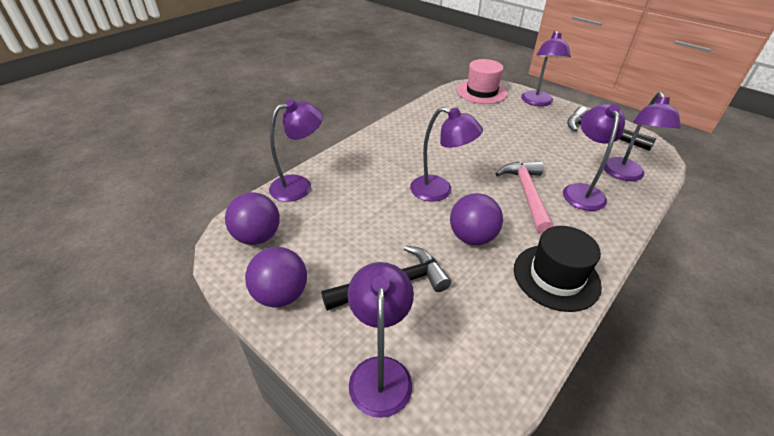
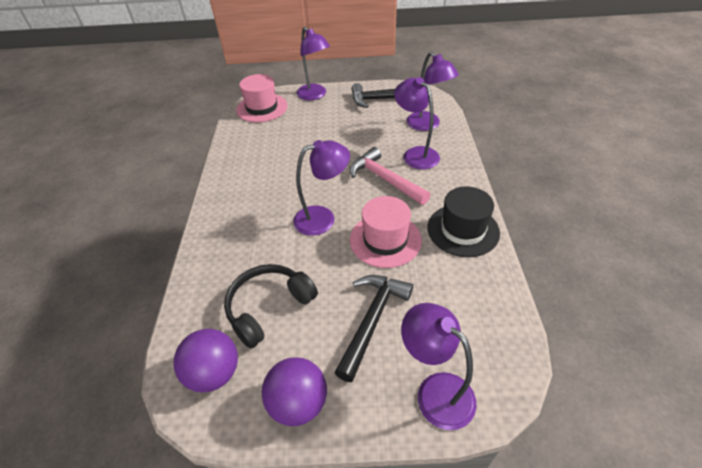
camera: 40 degrees left, 5 degrees up
purple lamp [269,99,323,202] -> none
purple ball [450,193,503,245] -> pink hat [350,196,422,268]
none -> black headphones [224,264,318,349]

